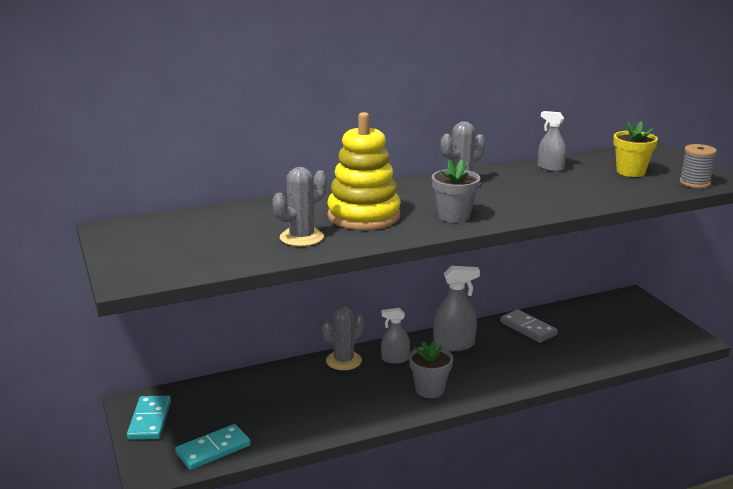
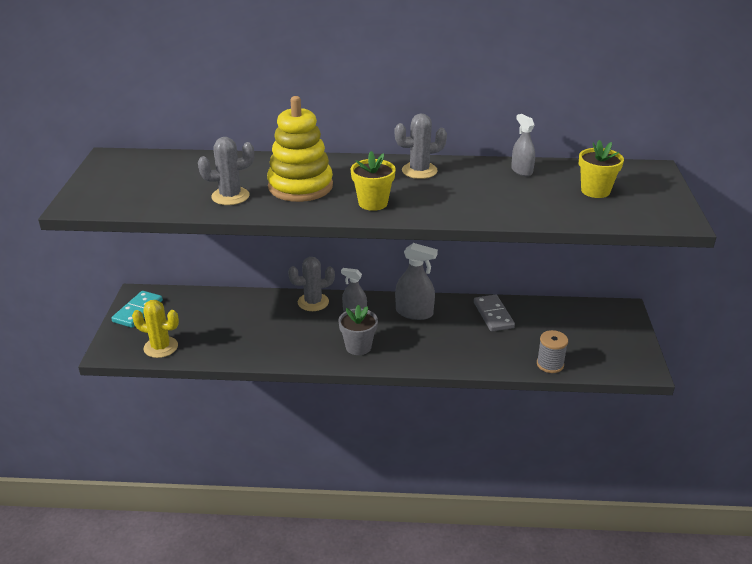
camera: 25 degrees right, 10 degrees up
turquoise domino [175,424,250,470] -> yellow cactus [132,300,179,358]
grey flower pot [432,159,480,223] -> yellow flower pot [351,151,396,211]
grey spool [680,144,717,188] -> grey spool moved to [537,330,568,373]

